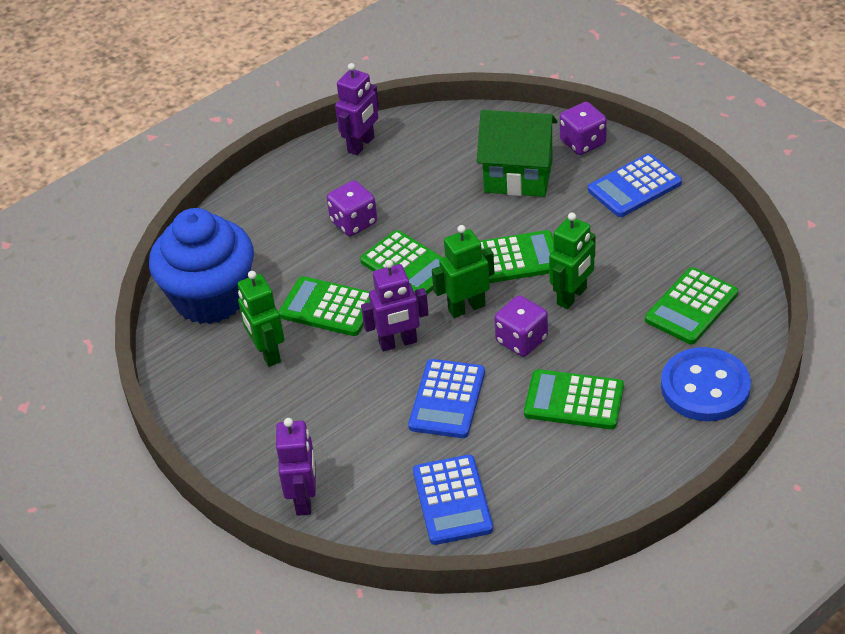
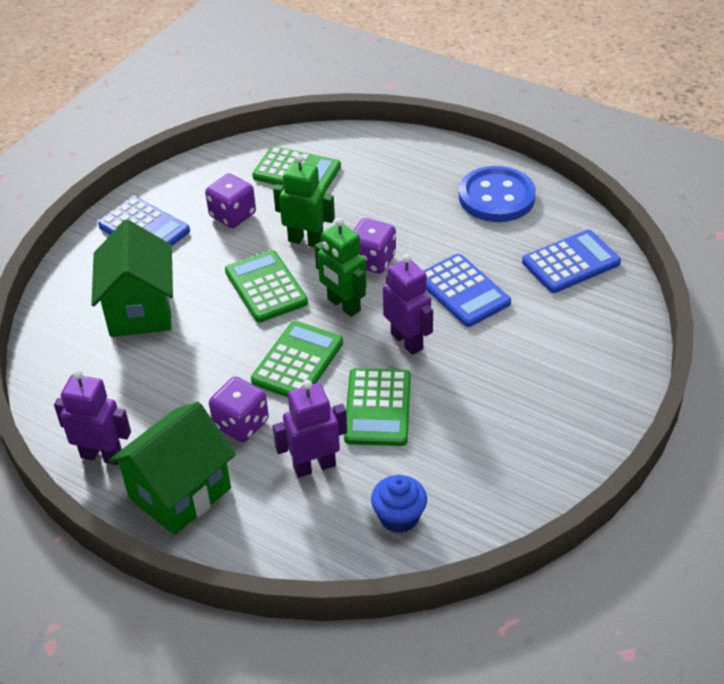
camera: 110 degrees left, 0 degrees up
blue cupcake [149,208,254,324] -> blue cupcake [371,475,427,533], size x0.45
green robot [238,271,284,367] -> none
purple robot [276,418,316,516] -> purple robot moved to [272,380,347,478]
blue calculator [408,359,485,438] -> blue calculator turned 60 degrees clockwise [423,254,511,327]
green calculator [524,369,624,429] -> none
purple dice [560,102,607,155] -> purple dice moved to [205,173,256,228]
blue button [661,347,751,421] -> blue button moved to [459,166,536,222]
none -> green house [108,402,236,535]

